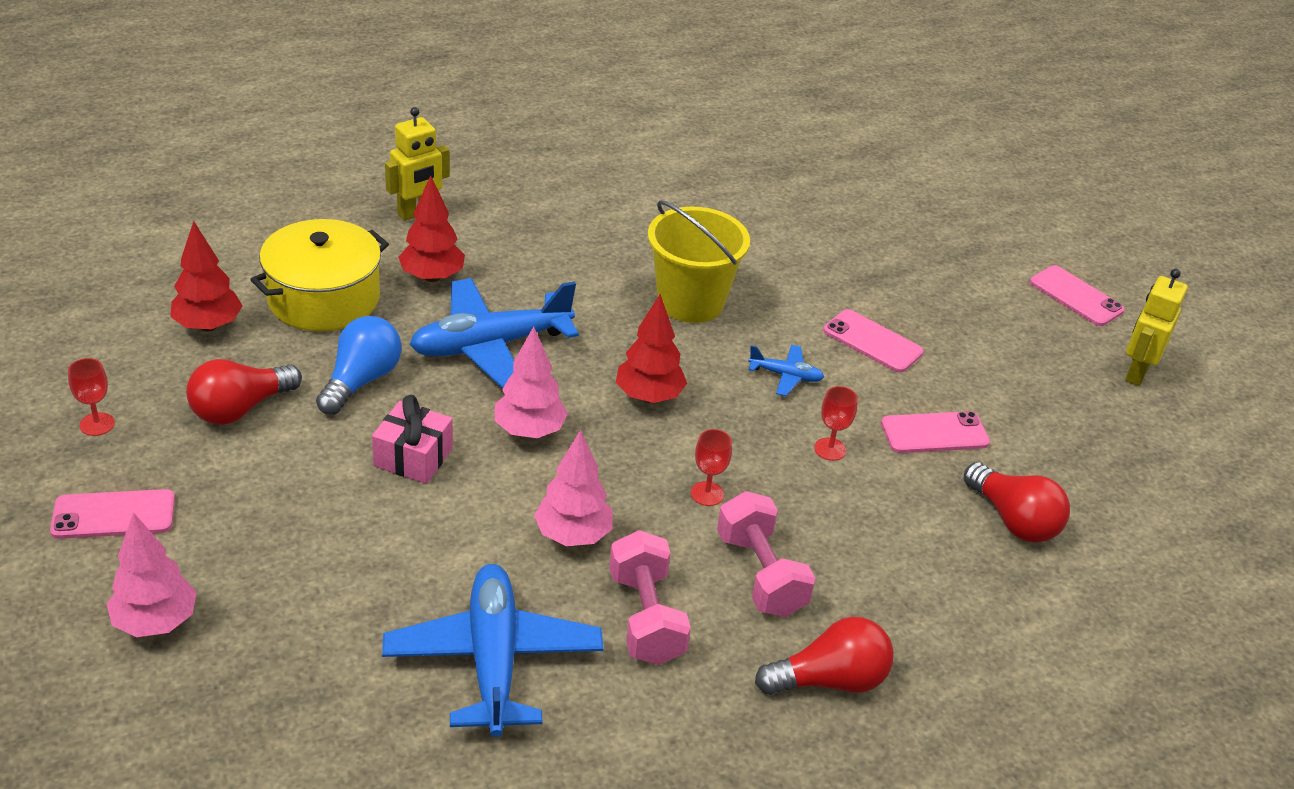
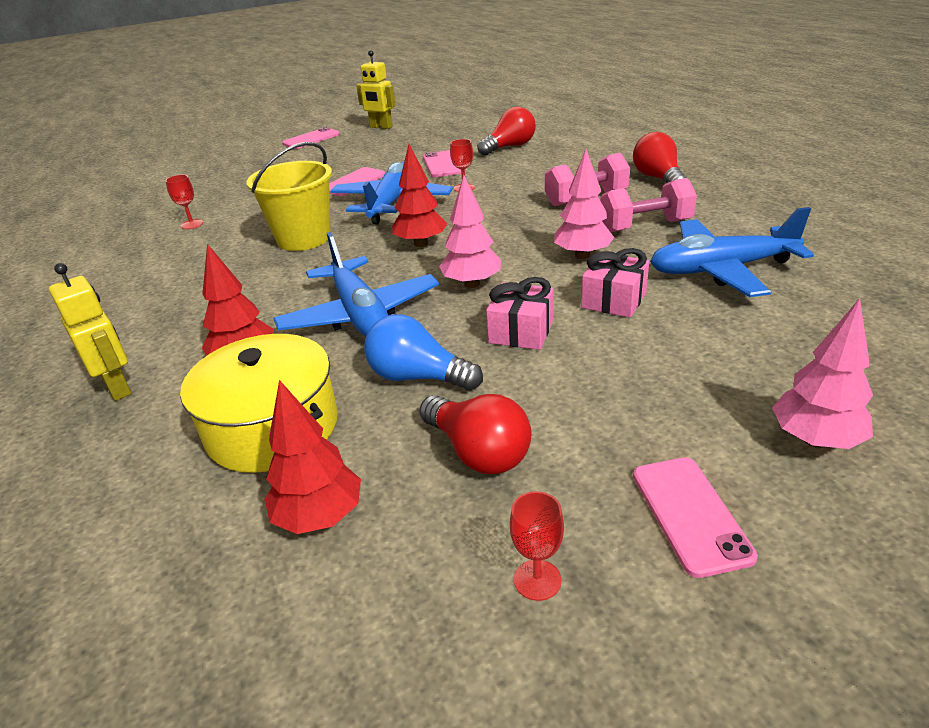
camera: 85 degrees left, 5 degrees down
red goblet [691,429,732,506] -> red goblet moved to [165,175,203,229]
blue plane [748,345,824,396] -> blue plane [331,162,453,224], size x2.20
none -> pink gift [581,248,649,318]

